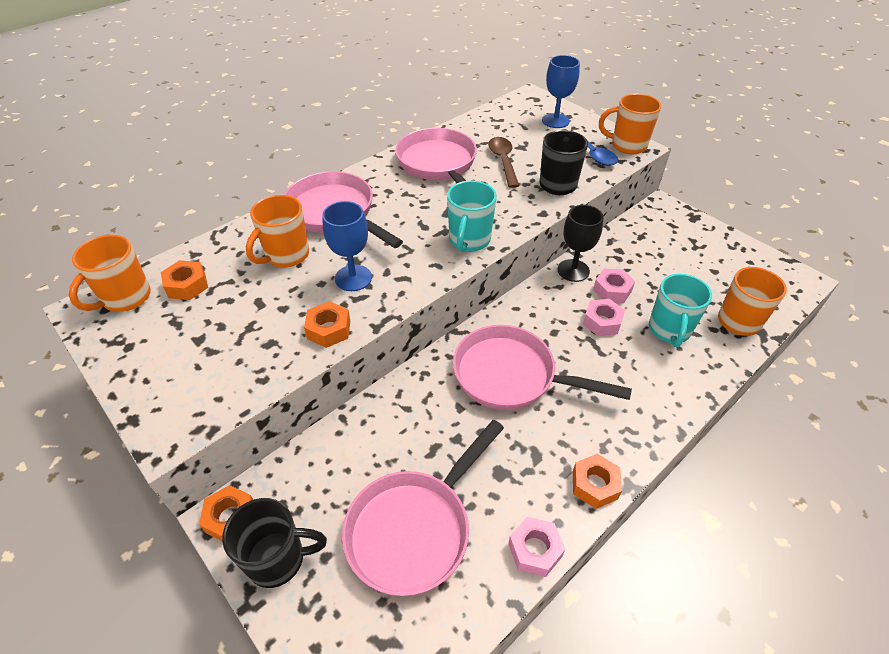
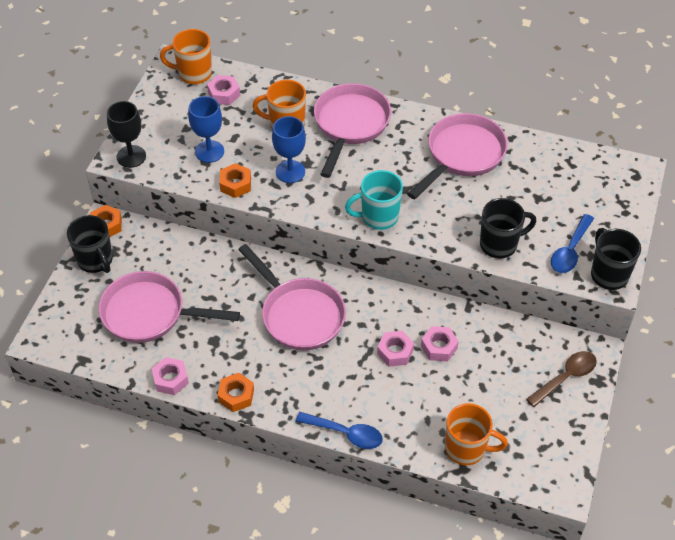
camera: 60 degrees right, 5 degrees up
orange nut [161,260,208,300] -> pink nut [207,75,240,105]
pink pan [453,325,632,410] -> pink pan turned 150 degrees clockwise [238,244,346,351]
brown spoon [488,137,519,188] -> brown spoon moved to [526,351,597,407]
blue goblet [542,55,580,128] -> blue goblet moved to [188,96,224,163]
black goblet [558,205,603,282] -> black goblet moved to [107,101,146,168]
orange mug [599,94,662,154] -> black mug [591,228,641,290]
turquoise mug [649,274,712,347] -> none
none -> blue spoon [296,412,383,449]

